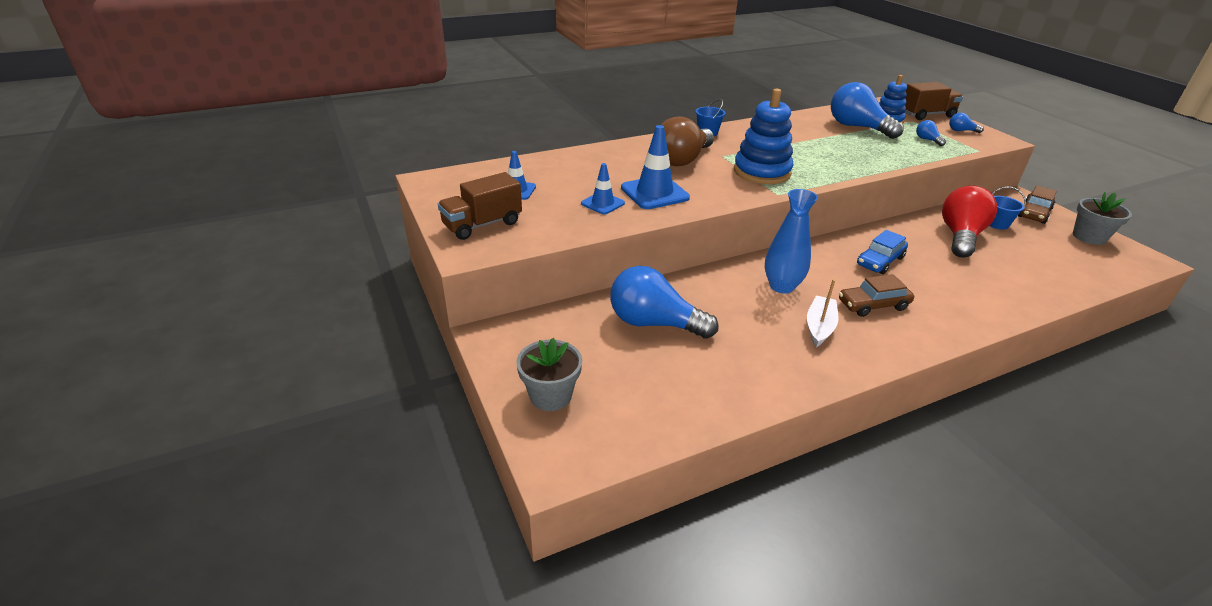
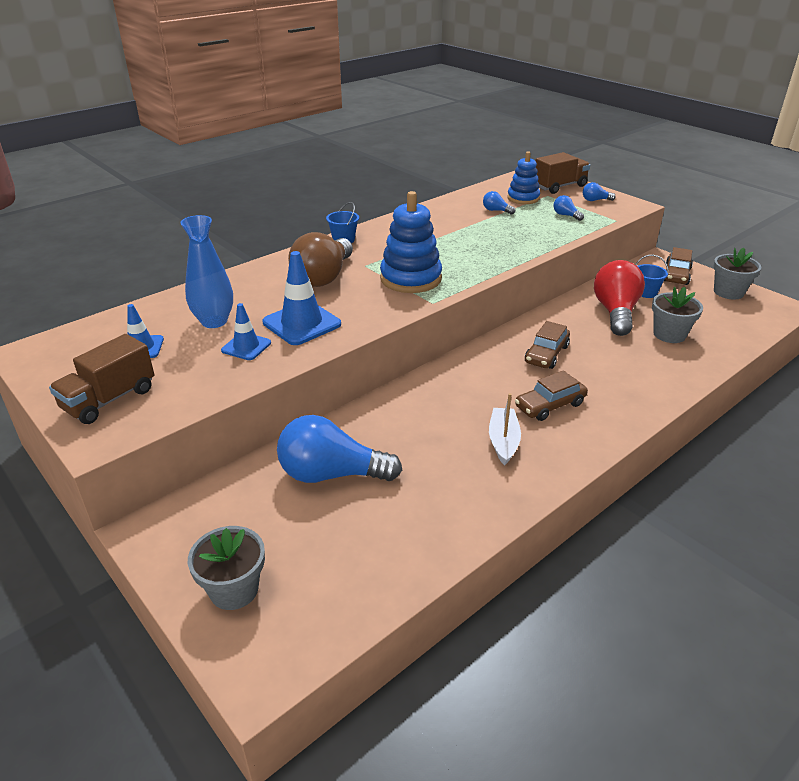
camera: 15 degrees left, 0 degrees up
blue vase [765,189,818,294] -> blue vase moved to [180,215,233,328]
blue light bulb [831,82,904,139] -> blue light bulb [483,191,515,214], size x0.43
blue car [857,230,908,274] -> brown car [525,321,570,369]
none -> grey flower pot [652,287,703,343]

